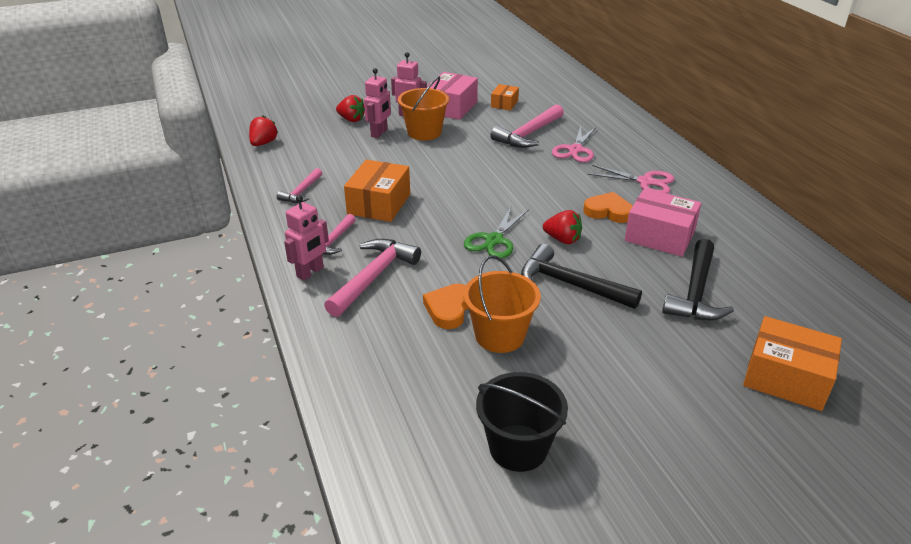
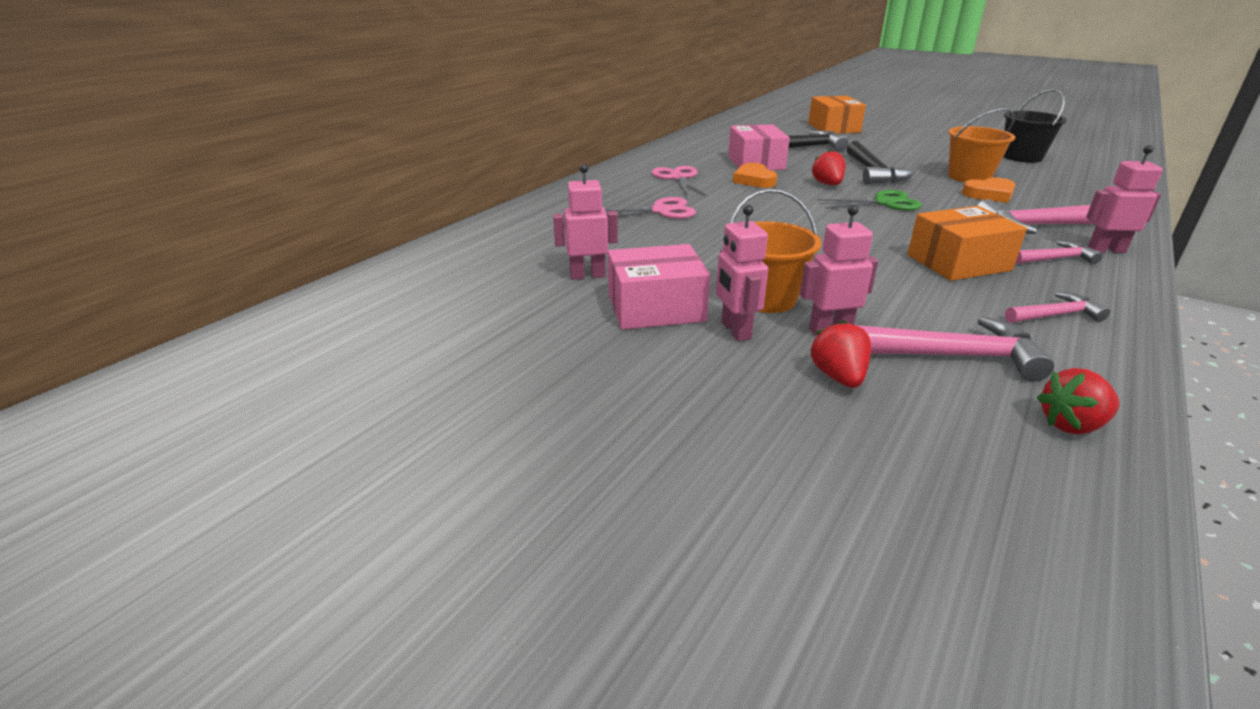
camera: 125 degrees left, 5 degrees down
pink hammer [490,104,564,148] -> pink hammer moved to [856,316,1054,382]
orange box [491,84,519,111] -> pink robot [553,164,618,280]

